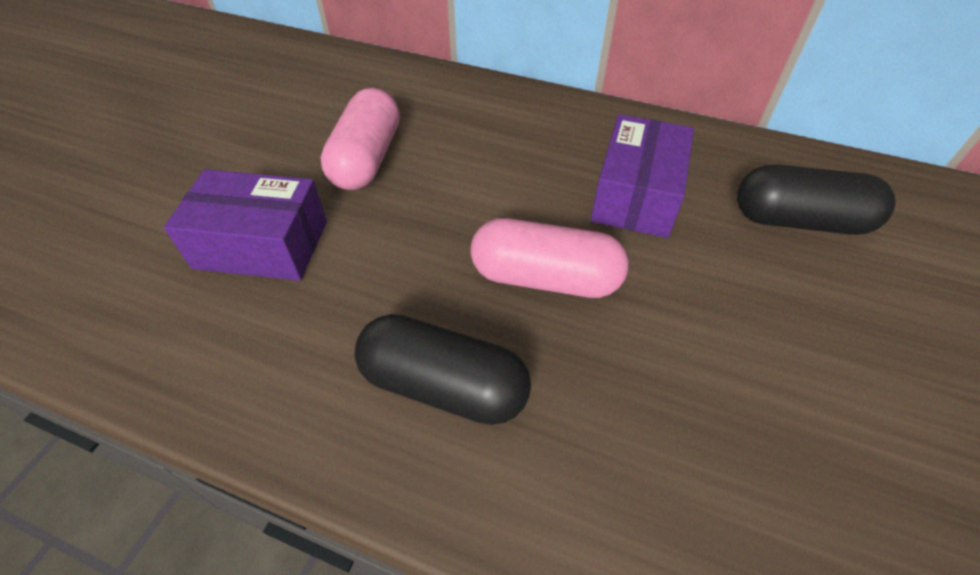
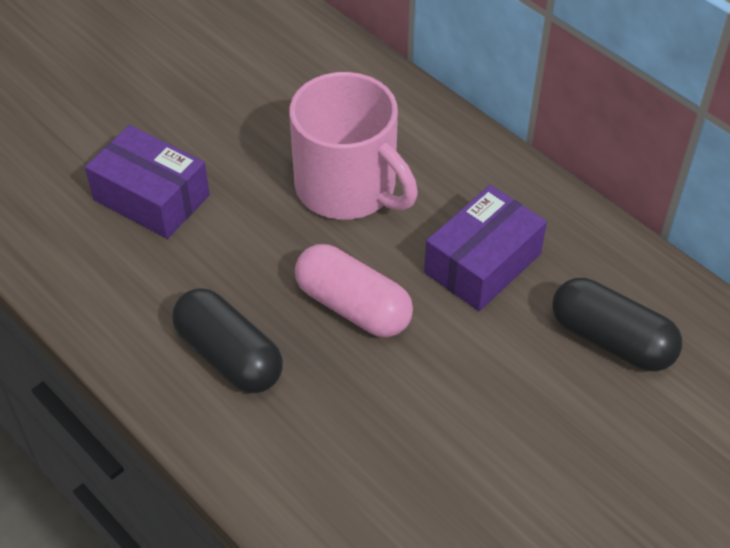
camera: 25 degrees right, 0 degrees up
pink capsule [320,88,400,190] -> none
none -> pink mug [289,72,418,220]

